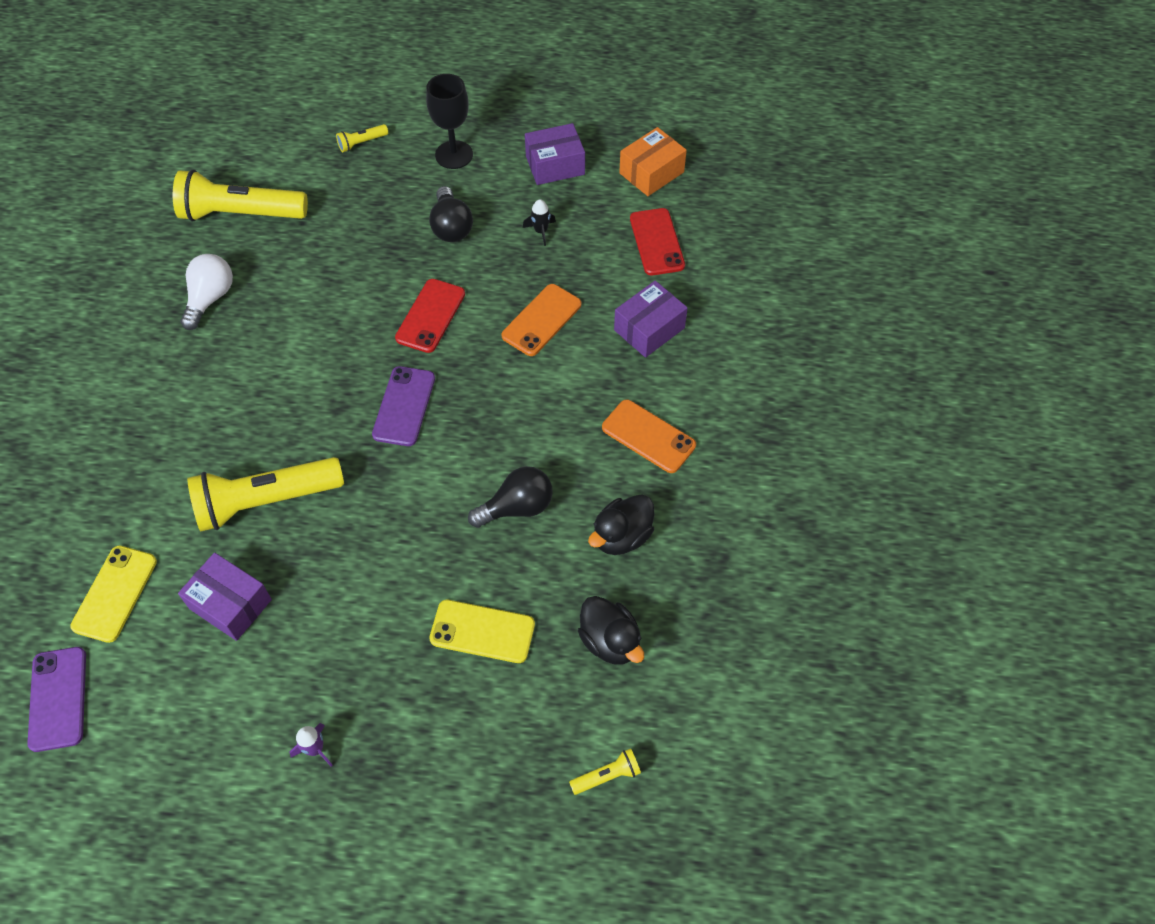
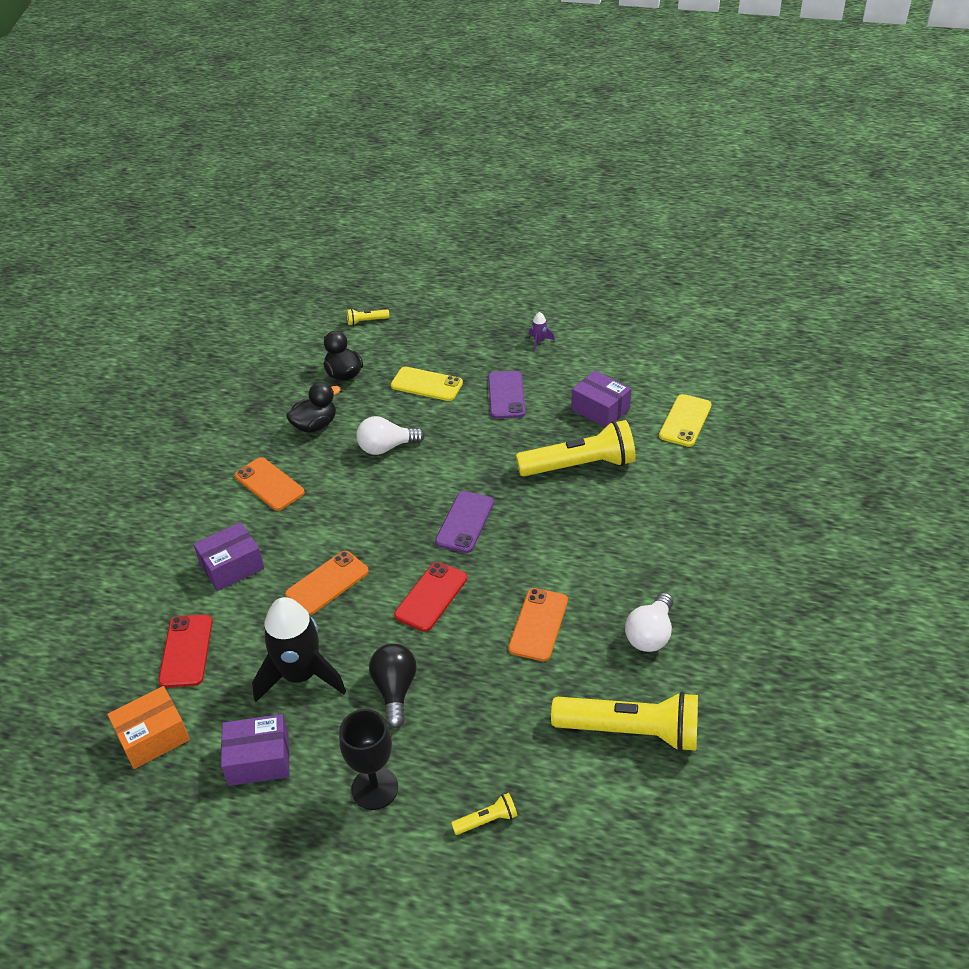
camera: 170 degrees left, 15 degrees down
purple phone [27,647,86,752] -> purple phone moved to [488,371,526,419]
black light bulb [468,466,553,528] -> white light bulb [356,416,425,455]
black rocket [523,199,556,246] -> black rocket [252,597,346,702], size x2.45
none -> orange phone [508,588,568,661]

